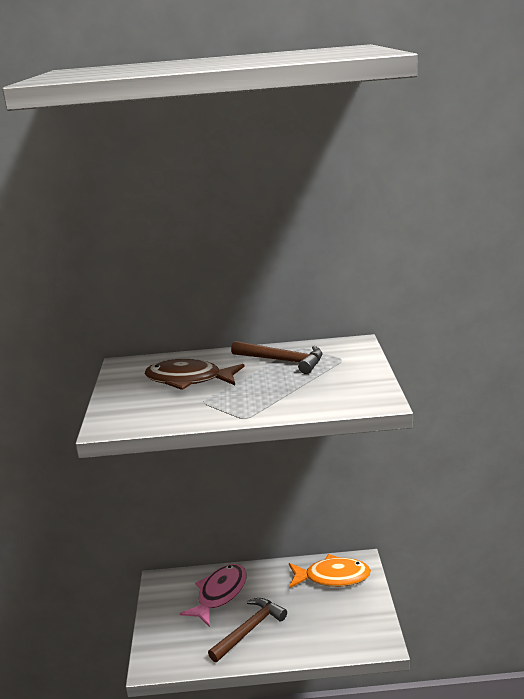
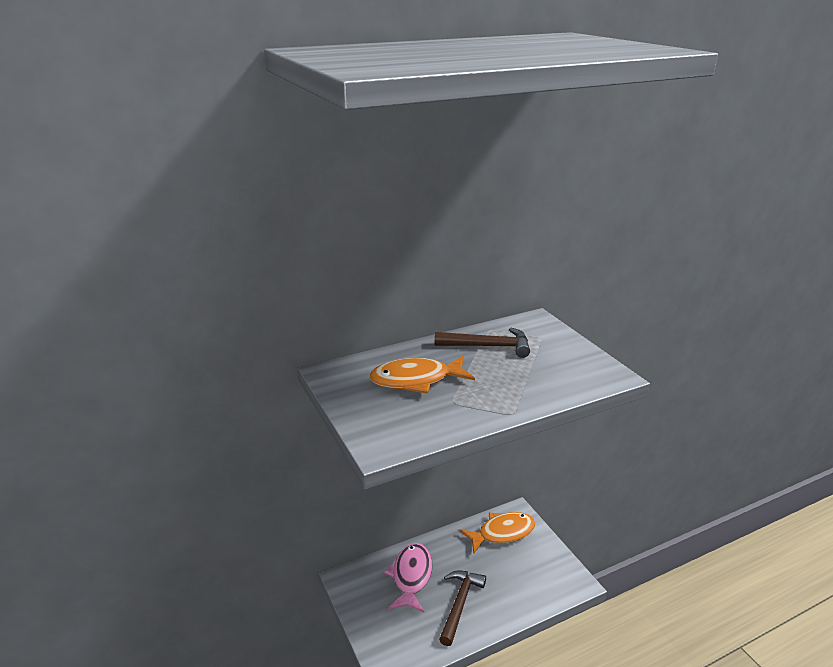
camera: 25 degrees left, 5 degrees up
brown fish [145,359,245,390] -> orange fish [369,356,475,394]

